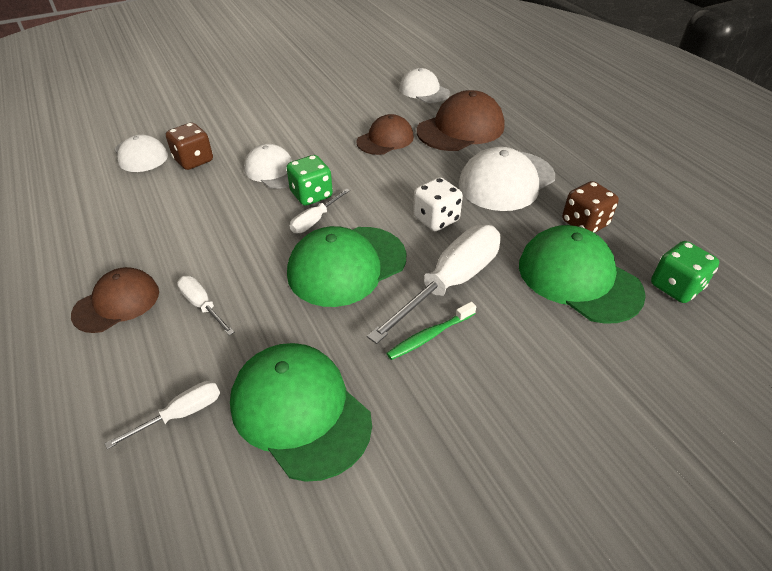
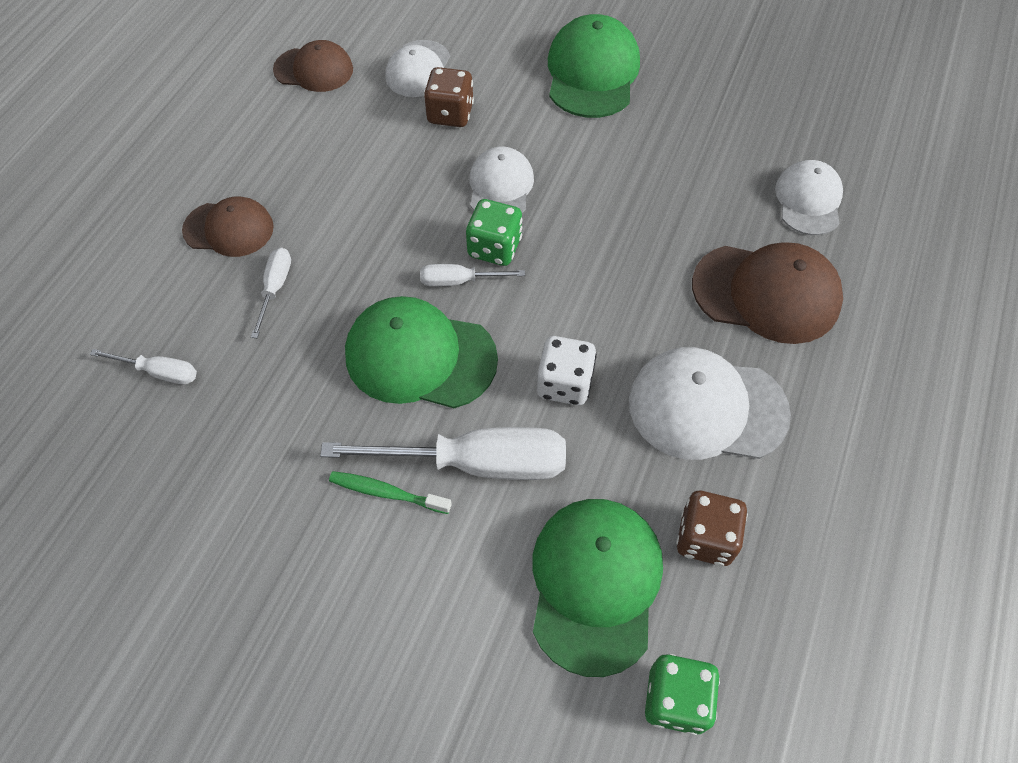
camera: 50 degrees right, 15 degrees up
green cap [230,343,372,482] -> green cap moved to [548,14,640,118]
brown cap [356,114,414,155] -> brown cap moved to [273,40,353,92]

